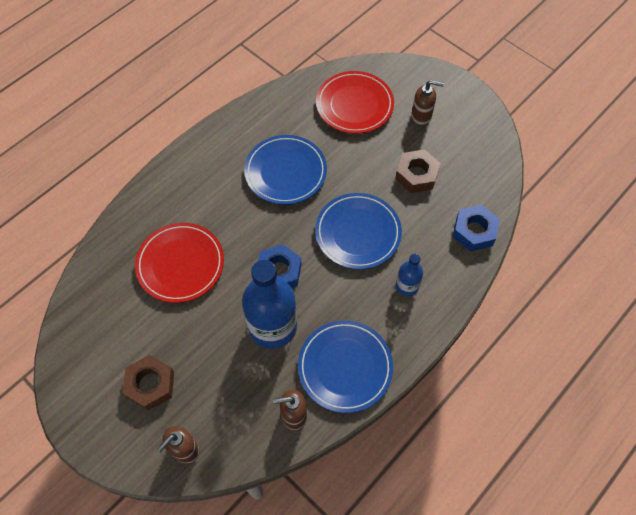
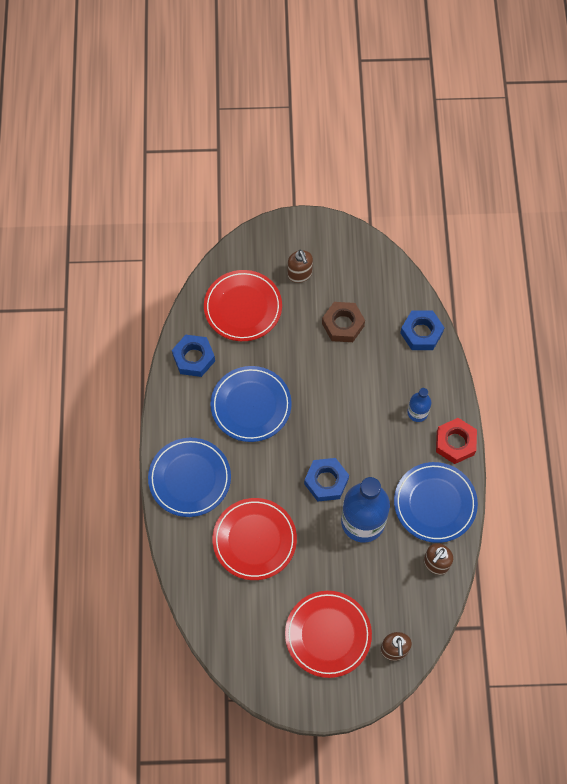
camera: 45 degrees left, 5 degrees up
brown nut [122,355,174,411] -> red plate [285,591,372,678]
blue plate [315,193,402,269] -> blue plate moved to [148,438,231,517]
brown soap dispenser [411,80,444,126] -> brown soap dispenser turned 105 degrees clockwise [288,250,313,283]
none -> blue nut [172,335,215,377]
none -> red nut [436,418,477,464]

